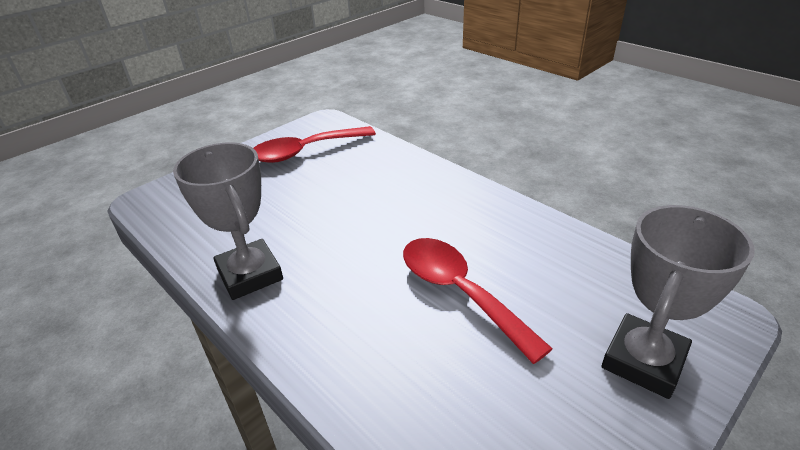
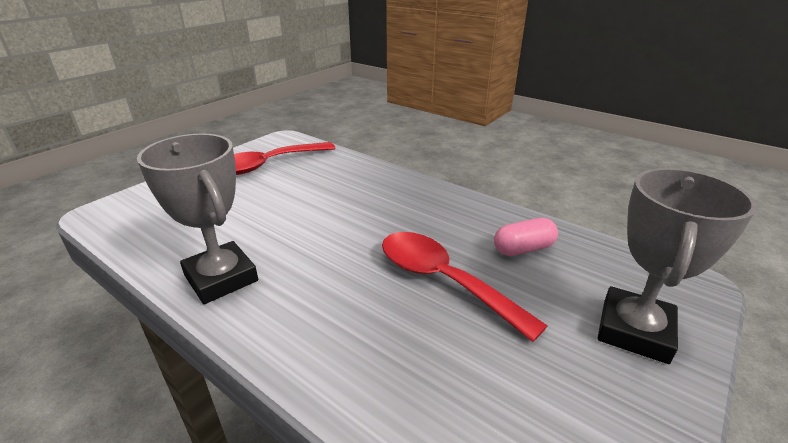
camera: 10 degrees left, 5 degrees down
none -> pink capsule [494,218,558,256]

